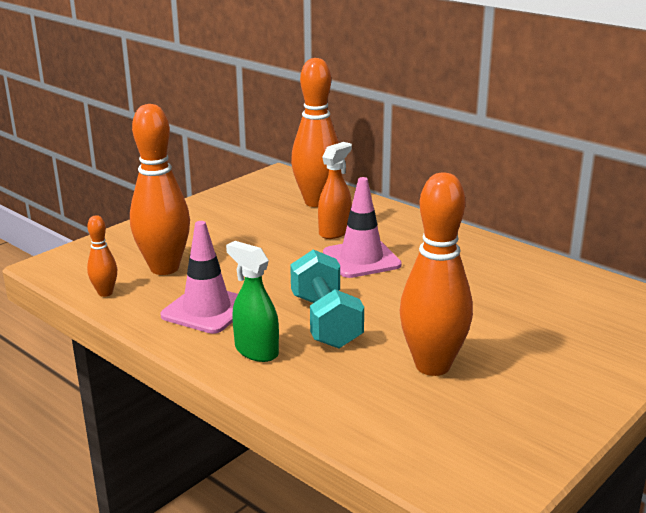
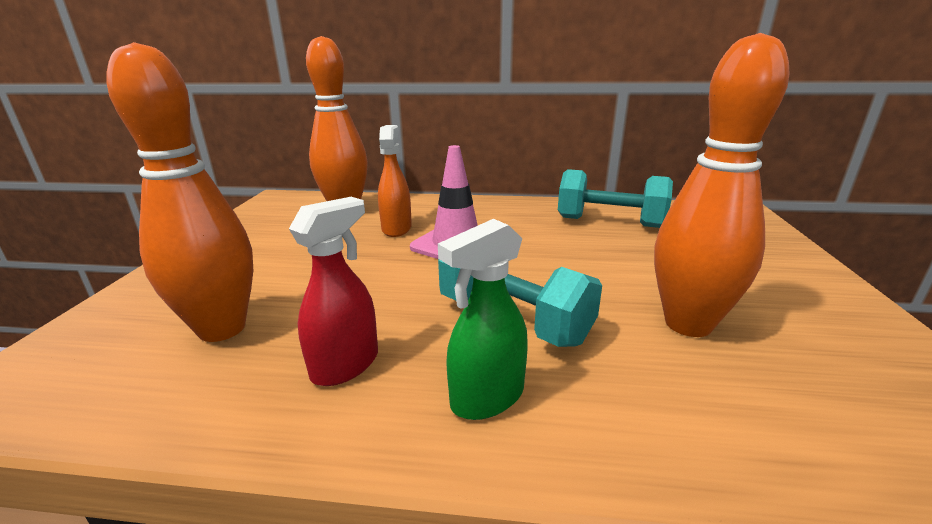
camera: 35 degrees left, 0 degrees up
orange bowling pin [87,215,117,297] -> none
pink traffic cone [161,221,238,334] -> red spray bottle [289,197,378,386]
green spray bottle [226,241,279,362] -> green spray bottle turned 45 degrees counterclockwise [438,219,528,420]
none -> turquoise dumbbell [558,169,673,228]

